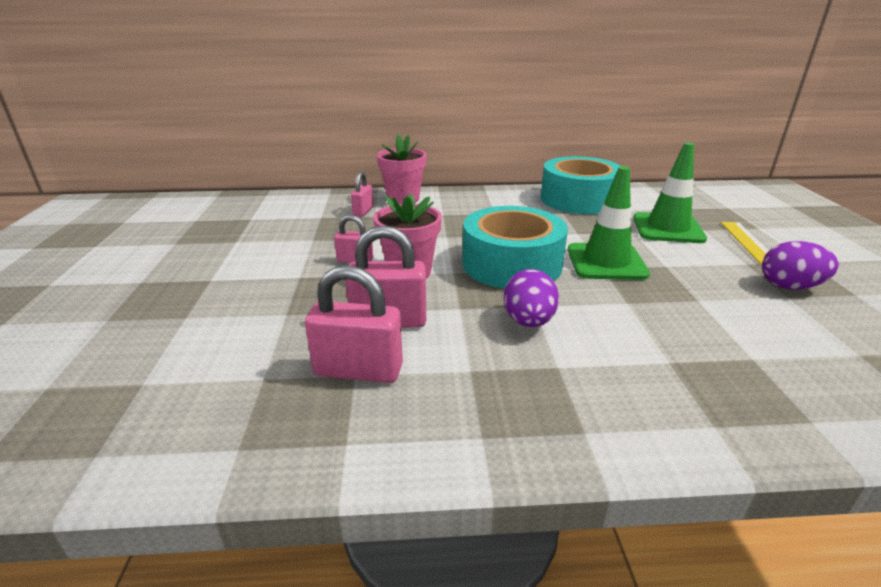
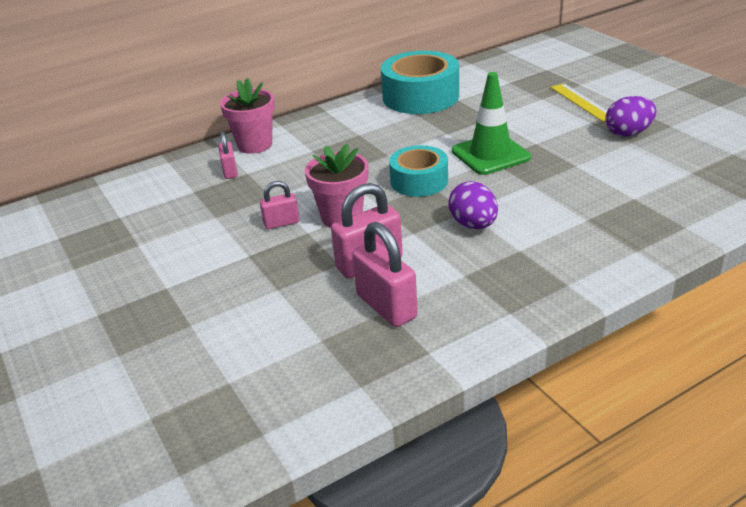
camera: 25 degrees left, 5 degrees up
pink padlock [305,265,403,383] -> pink padlock turned 75 degrees clockwise [352,222,418,327]
turquoise tape [462,206,568,289] -> turquoise tape [389,145,448,197], size x0.63
green traffic cone [633,143,707,243] -> none

